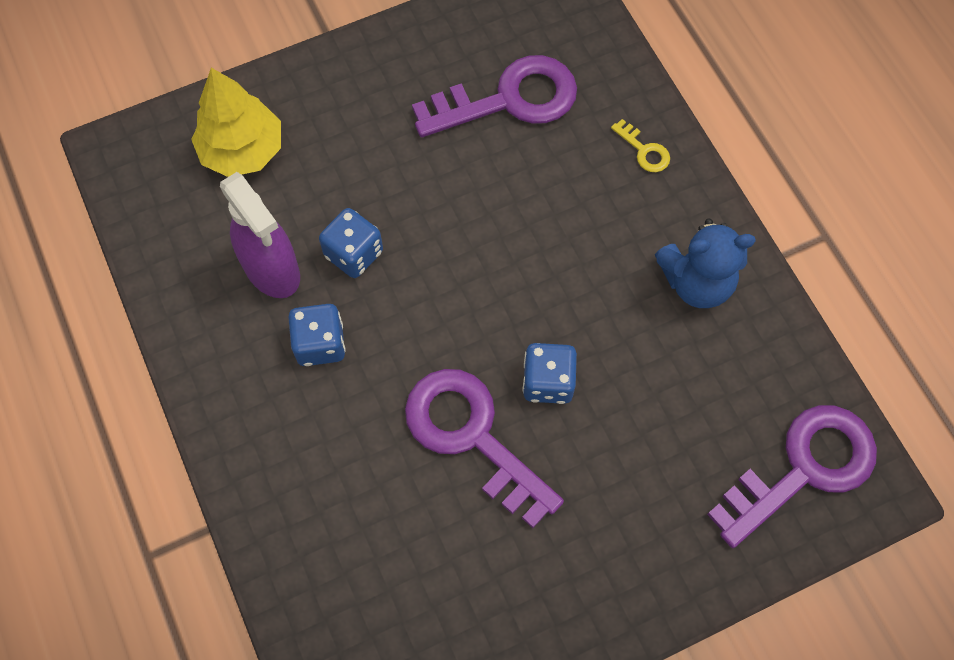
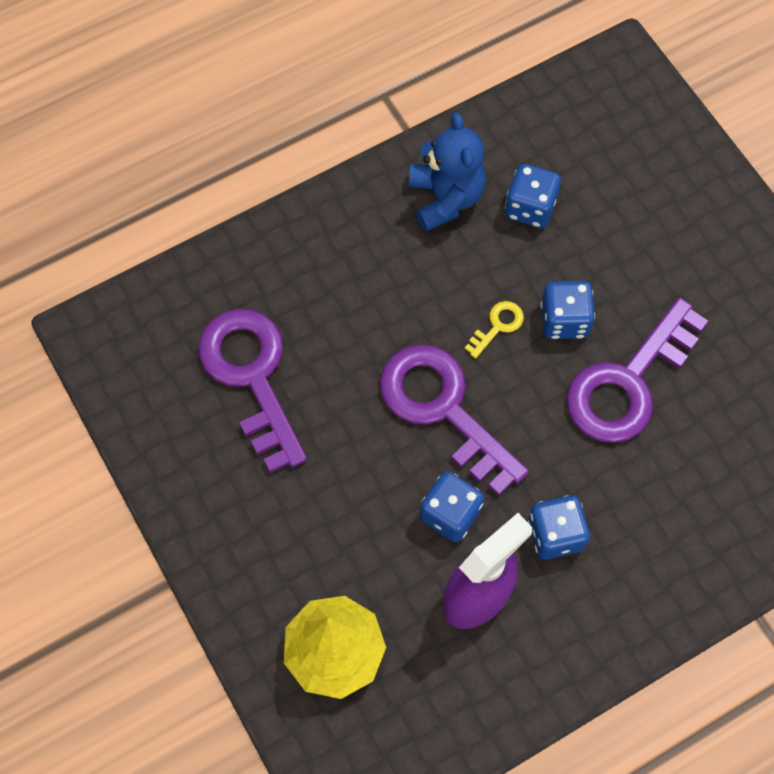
camera: 95 degrees left, 0 degrees up
yellow key [611,119,670,172] -> yellow key moved to [465,301,524,359]
purple key [707,405,877,548] -> purple key moved to [380,345,529,496]
none -> blue dice [505,164,561,228]

